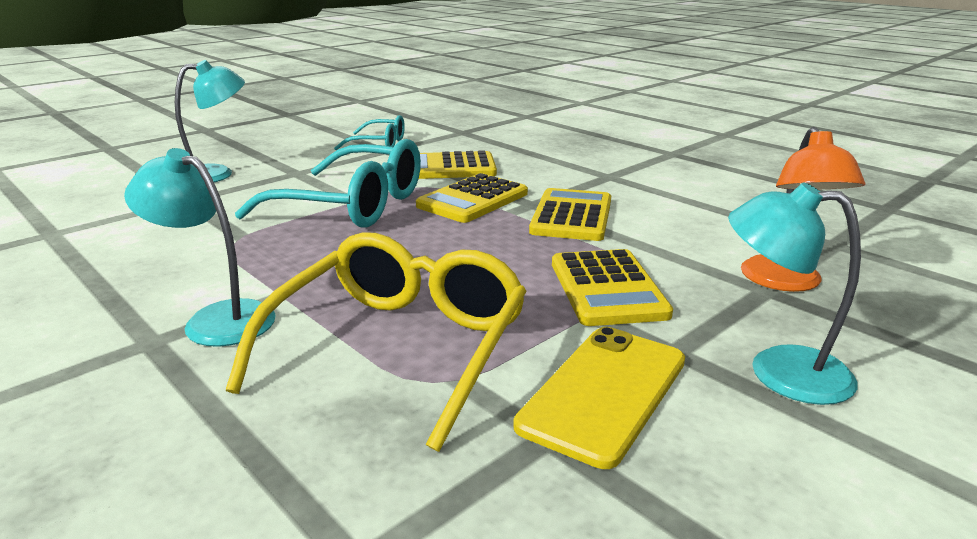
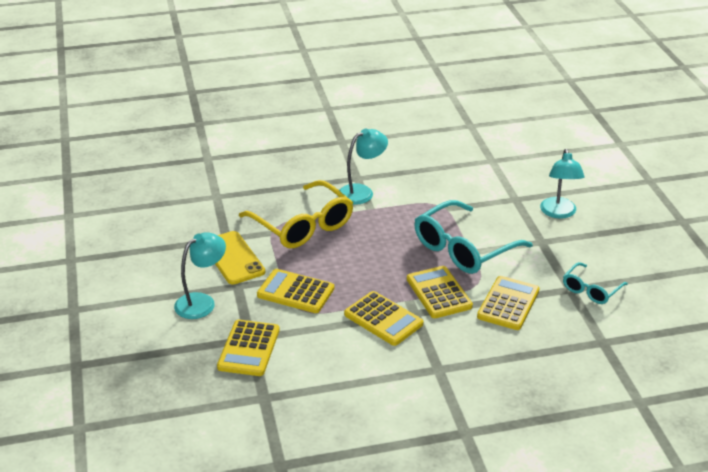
camera: 120 degrees right, 10 degrees up
orange lamp [741,127,865,292] -> yellow calculator [217,320,280,376]

